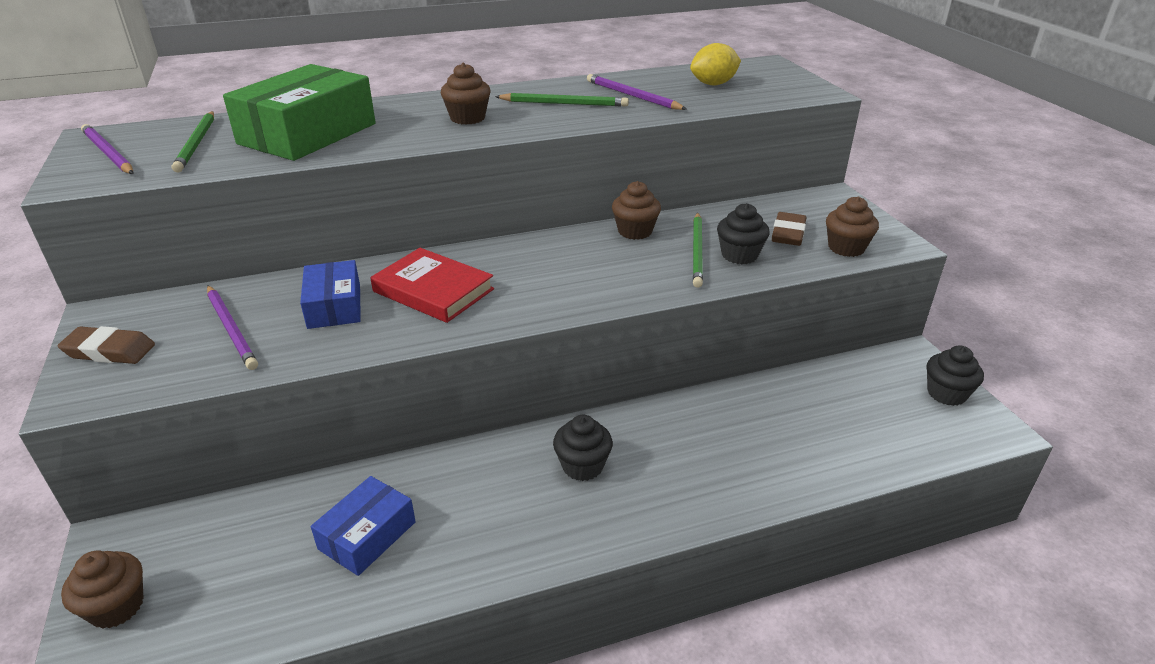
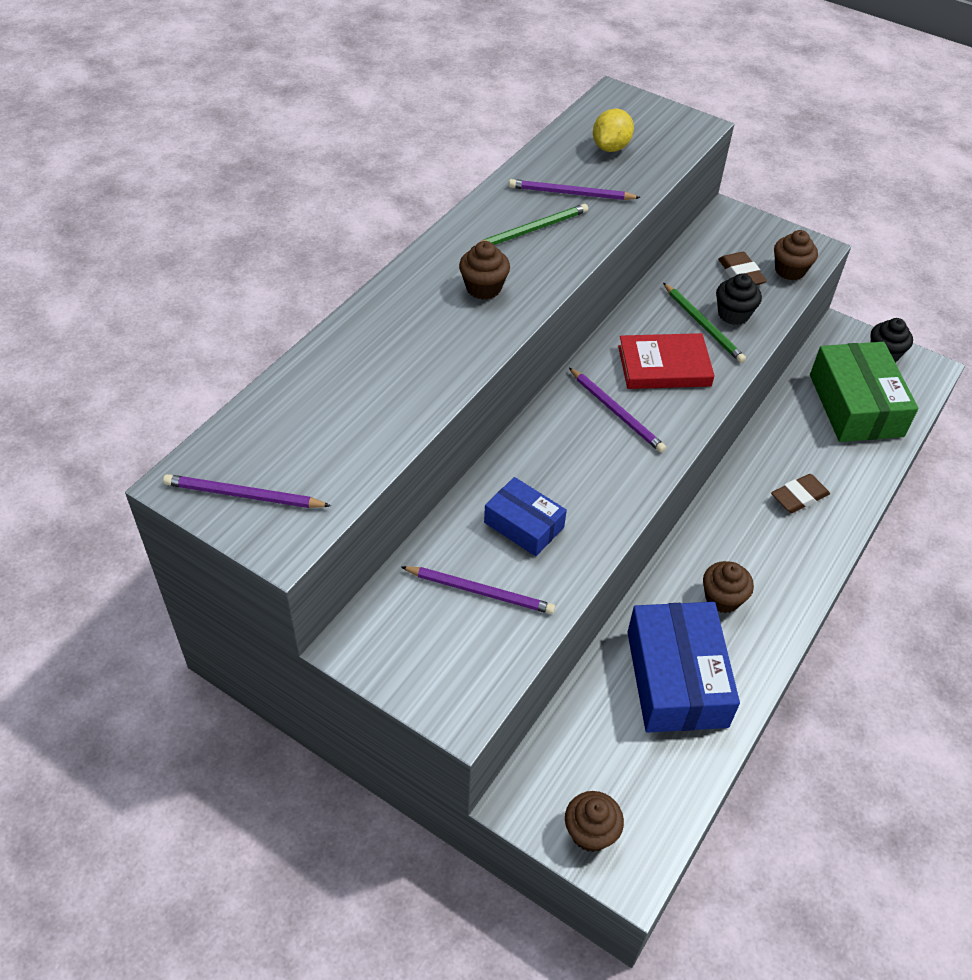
camera: 40 degrees left, 15 degrees up
brown eraser [58,326,155,364] -> brown eraser moved to [771,474,830,513]
green pencil [172,111,214,173] -> none
green box [223,64,376,161] -> green box moved to [810,342,918,442]
blue box [311,476,416,576] -> blue box [627,602,740,733], size x1.76
red book [370,248,494,323] -> red book moved to [618,333,715,389]
black cupcake [553,415,613,481] -> none
brown cupcake [612,181,661,240] -> brown cupcake moved to [703,561,754,613]
none -> purple pencil [569,368,666,453]

